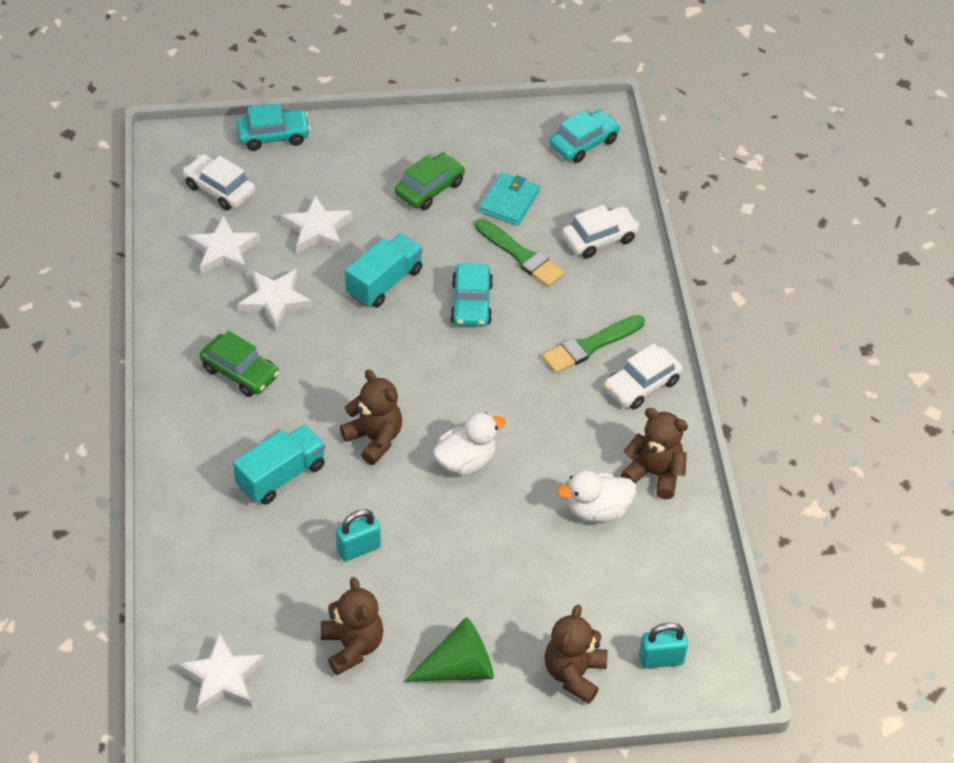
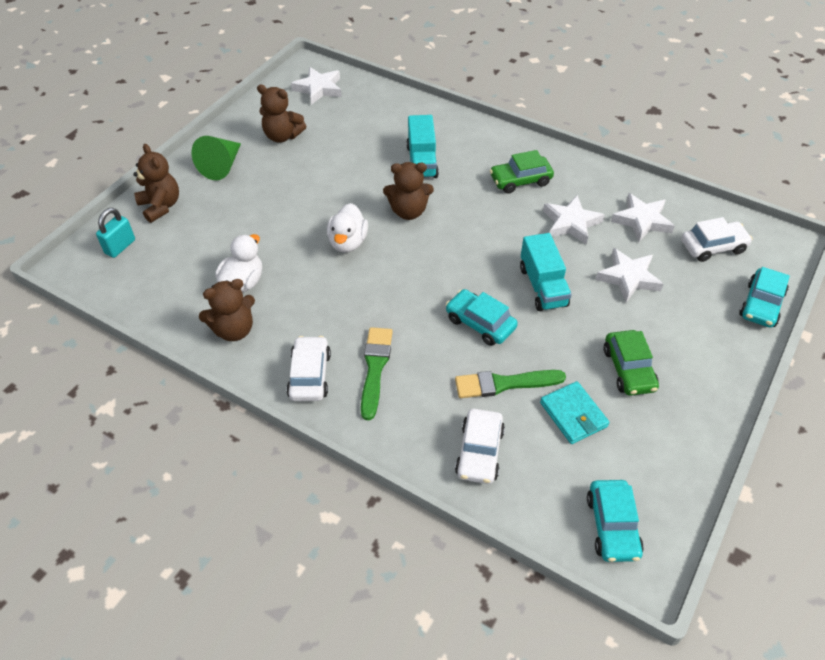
camera: 130 degrees right, 0 degrees up
turquoise padlock [336,509,381,561] -> none

